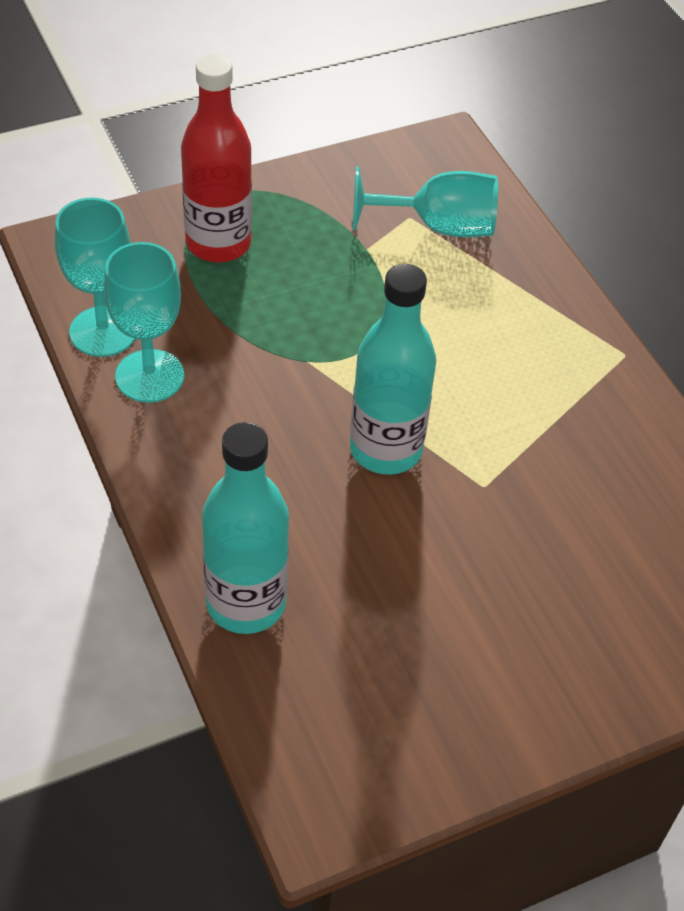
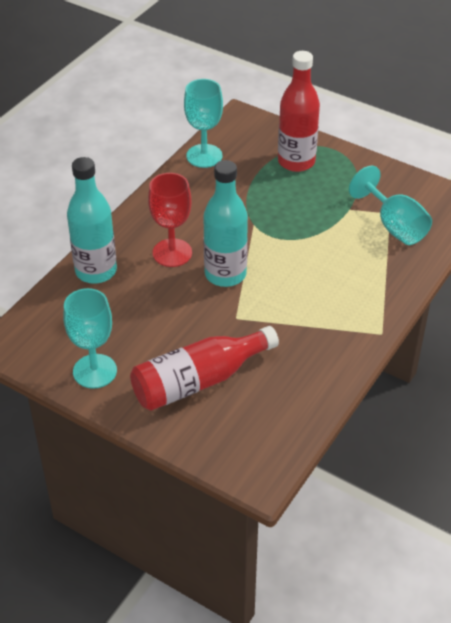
camera: 60 degrees right, 5 degrees down
turquoise goblet [104,242,184,403] -> turquoise goblet moved to [63,288,117,389]
none -> red bottle [130,326,279,411]
none -> red goblet [148,173,192,267]

